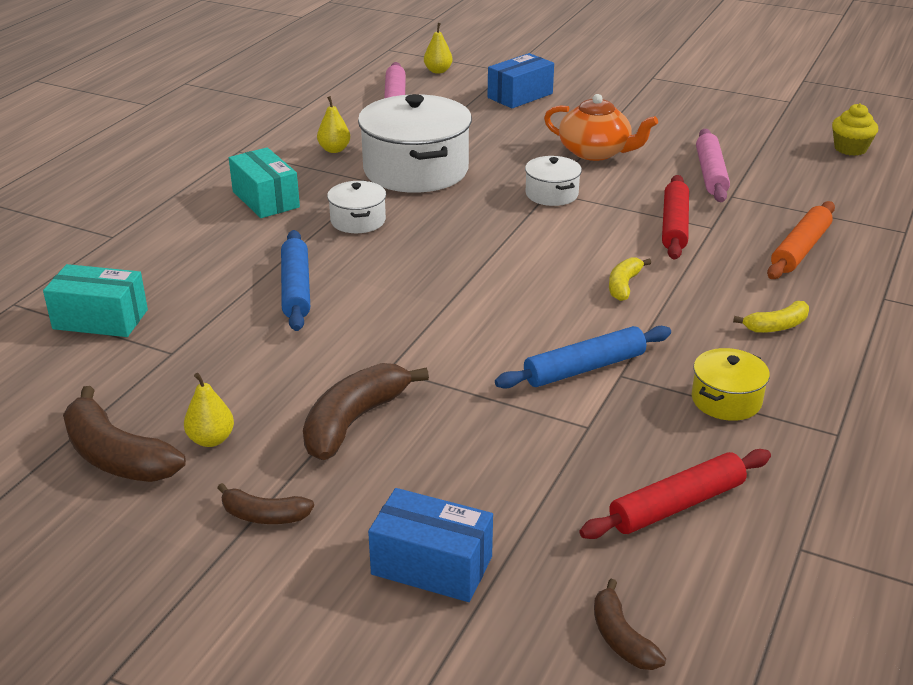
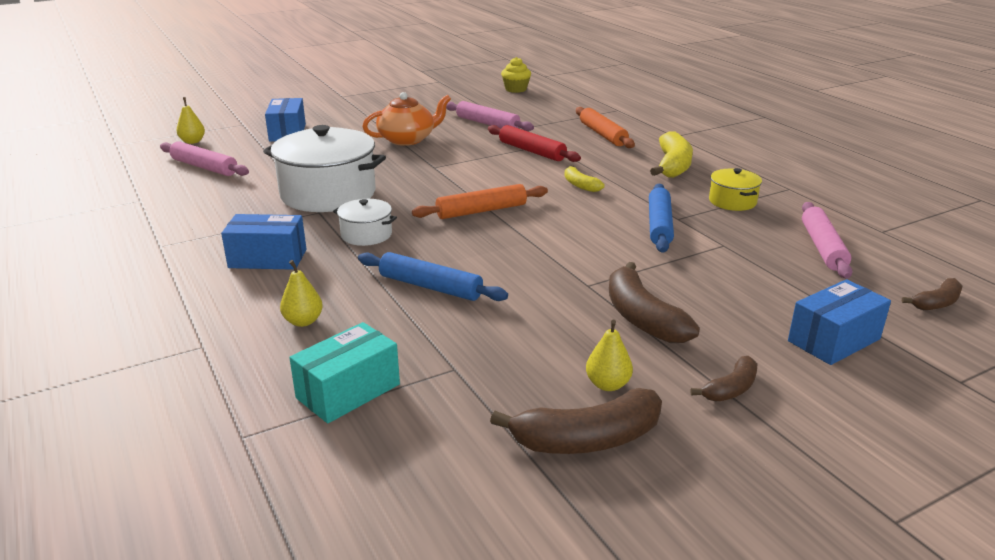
camera: 55 degrees left, 5 degrees down
turquoise box [229,147,300,218] -> blue box [221,214,306,270]
yellow pear [317,96,350,153] -> yellow pear moved to [280,260,323,327]
white pot [525,156,582,206] -> none
red rolling pin [579,449,771,539] -> pink rolling pin [802,202,853,279]
brown banana [594,579,666,670] -> brown banana turned 45 degrees counterclockwise [902,278,962,310]
yellow banana [733,301,809,333] -> yellow banana [650,131,693,178], size x1.79
none -> orange rolling pin [412,184,548,219]

